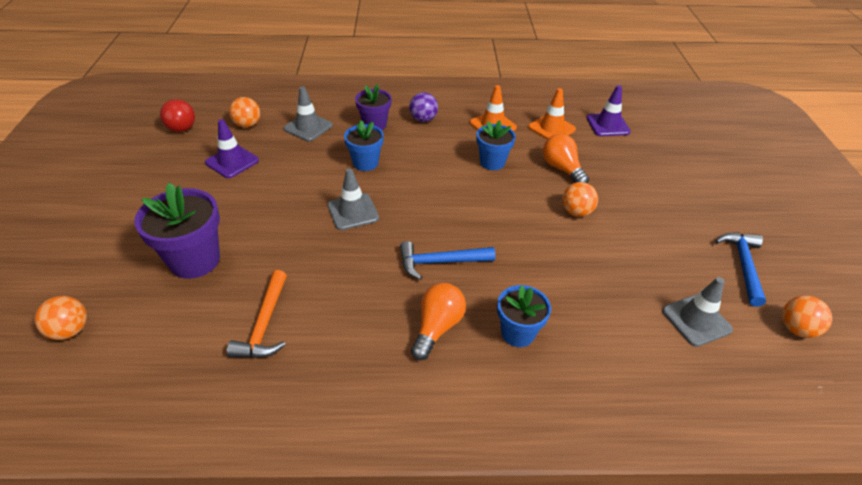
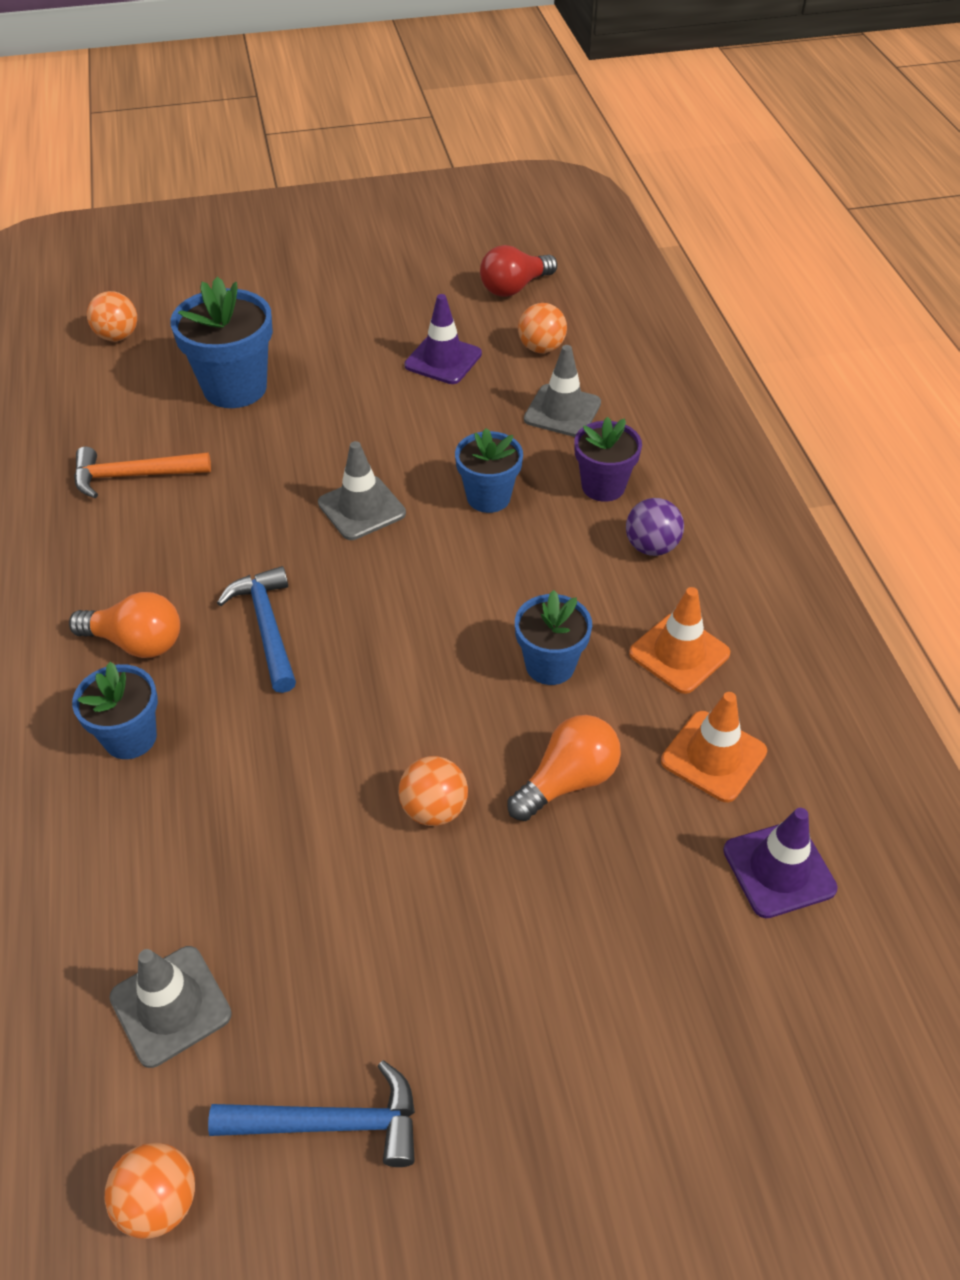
camera: 80 degrees right, 5 degrees up
purple flower pot [134,183,220,279] -> blue flower pot [170,277,273,408]

